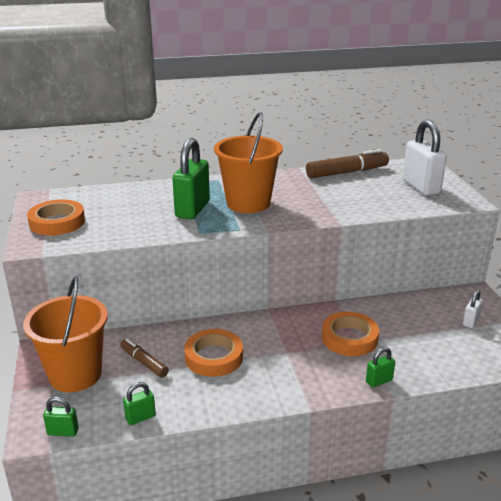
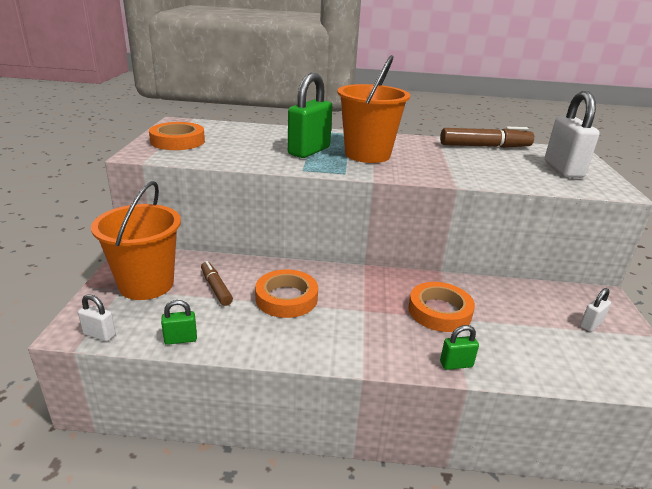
camera: 15 degrees right, 0 degrees up
green padlock [43,397,79,437] -> white padlock [78,294,116,341]

